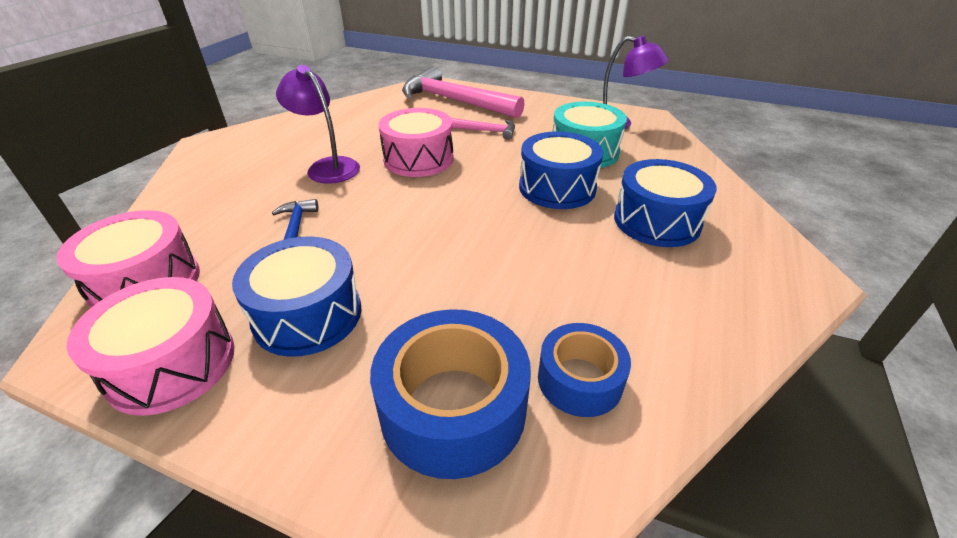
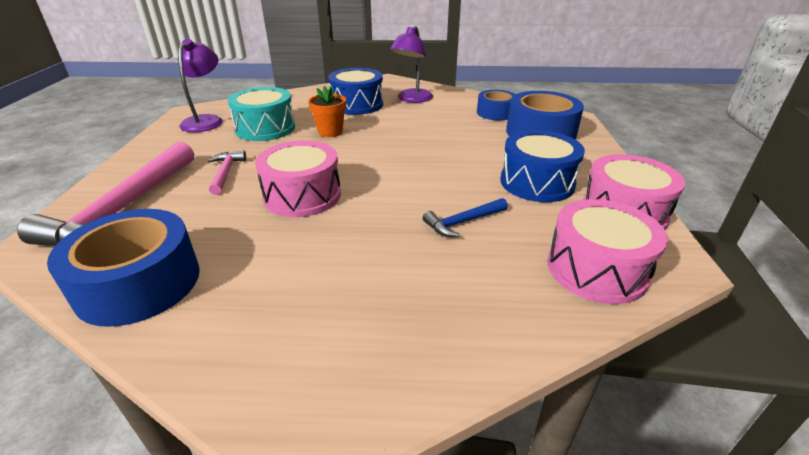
camera: 110 degrees left, 5 degrees down
purple lamp [276,65,360,184] -> purple lamp moved to [390,26,433,103]
blue drum [519,131,603,209] -> orange flower pot [308,85,346,137]
none -> blue tape [47,209,200,327]

